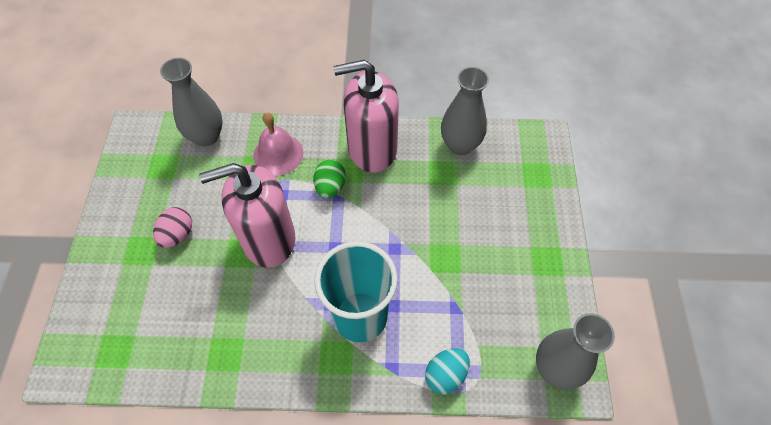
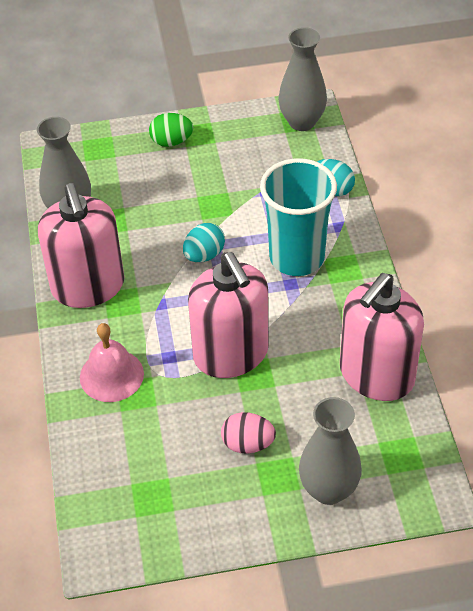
camera: 100 degrees left, 10 degrees down
grey vase [160,58,223,146] -> grey vase moved to [299,397,362,505]
green egg [313,159,346,198] -> green egg moved to [149,113,193,147]
none -> turquoise egg [183,223,225,262]
none -> pink soap dispenser [340,273,424,401]

